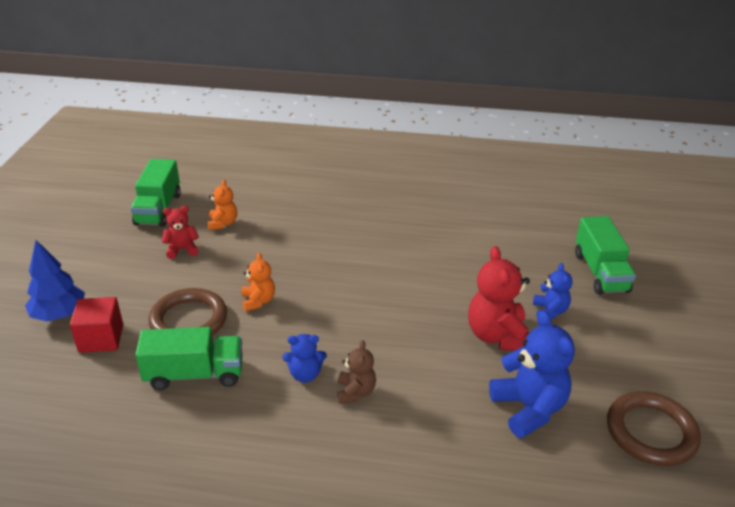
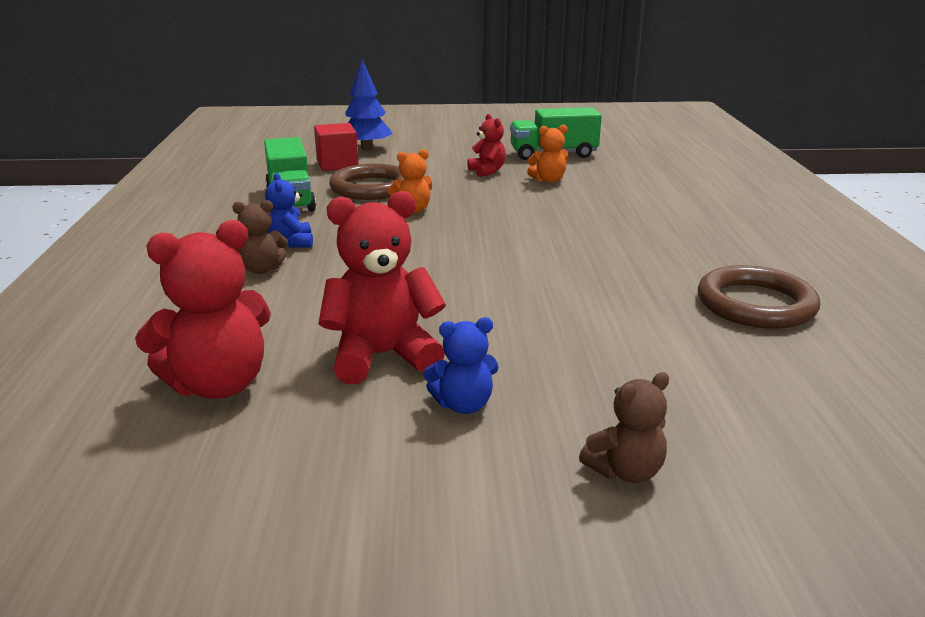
camera: 80 degrees right, 10 degrees down
blue teddy bear [489,310,575,438] -> red teddy bear [135,220,271,399]
green truck [575,216,636,295] -> brown teddy bear [579,372,669,483]
brown ring [607,391,701,466] -> brown ring moved to [698,265,820,329]

